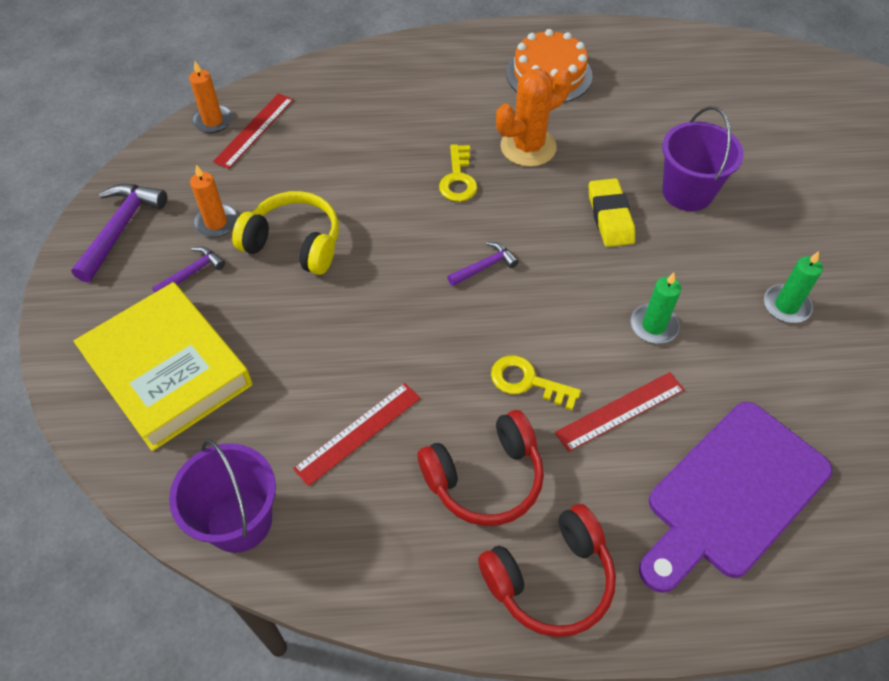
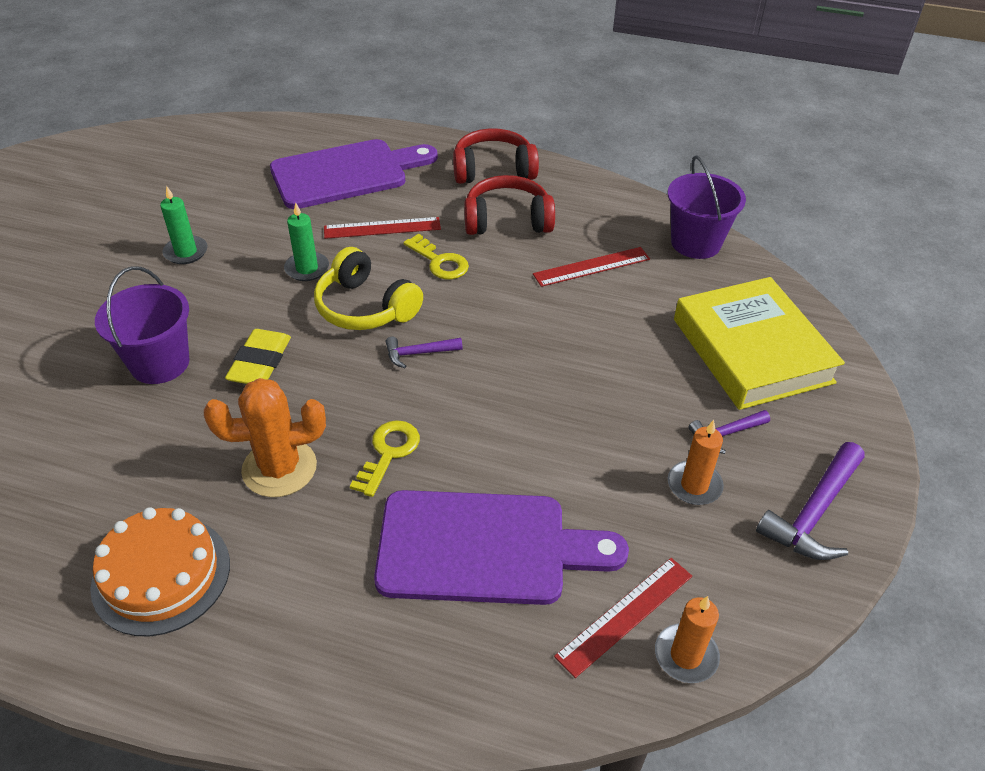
camera: 160 degrees left, 10 degrees down
yellow headphones [232,191,339,275] -> yellow headphones moved to [314,247,423,330]
none -> purple cutting board [374,490,629,605]

